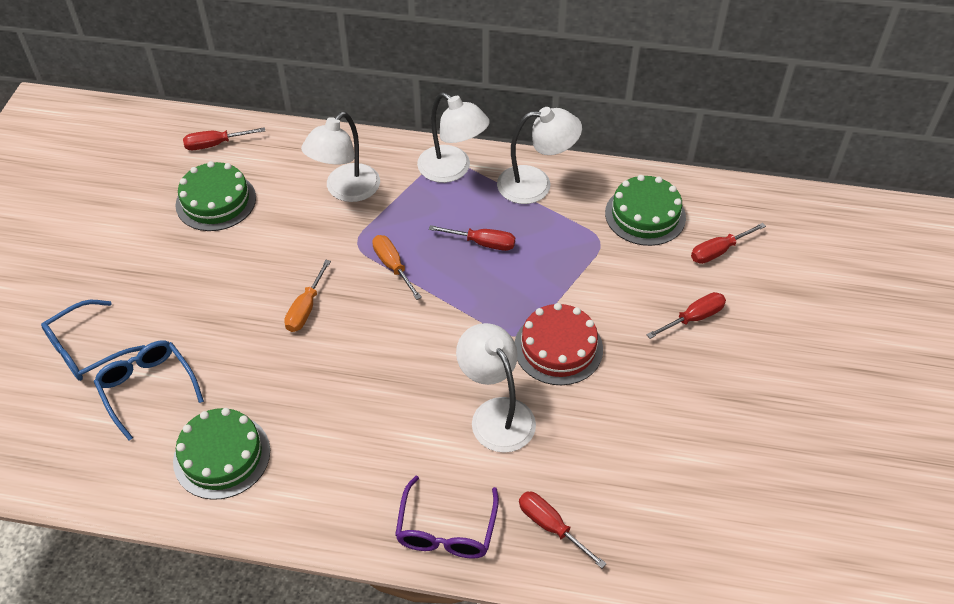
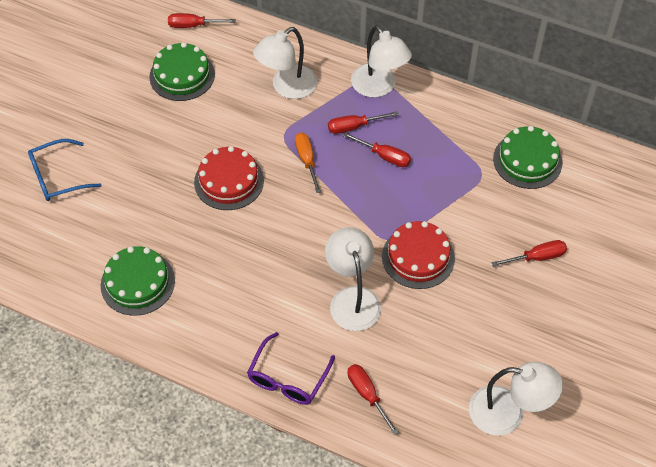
camera: 15 degrees right, 5 degrees up
blue glasses [94,340,204,441] -> none
orange screwdriver [284,260,331,332] -> red cake [194,146,264,210]
white lamp [497,107,582,204] -> white lamp moved to [469,362,563,436]
red screwdriver [691,223,766,264] -> red screwdriver moved to [328,111,398,134]

